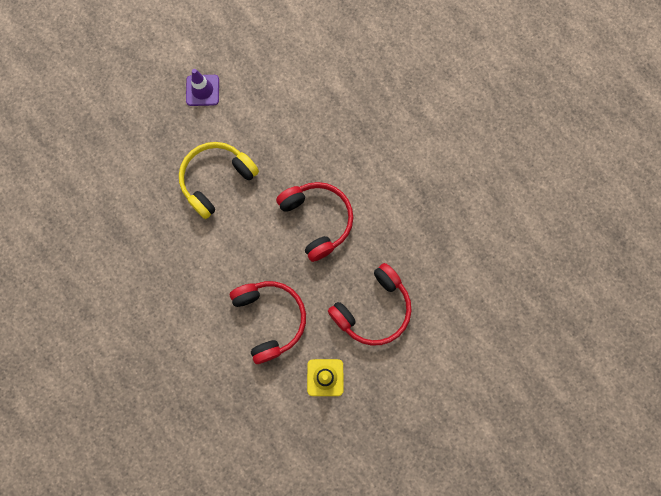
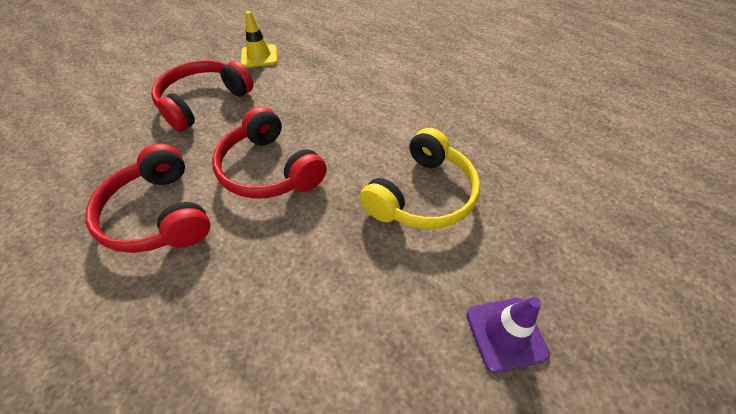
camera: 170 degrees right, 25 degrees down
red headphones [230,281,306,364] -> red headphones moved to [85,144,210,253]

